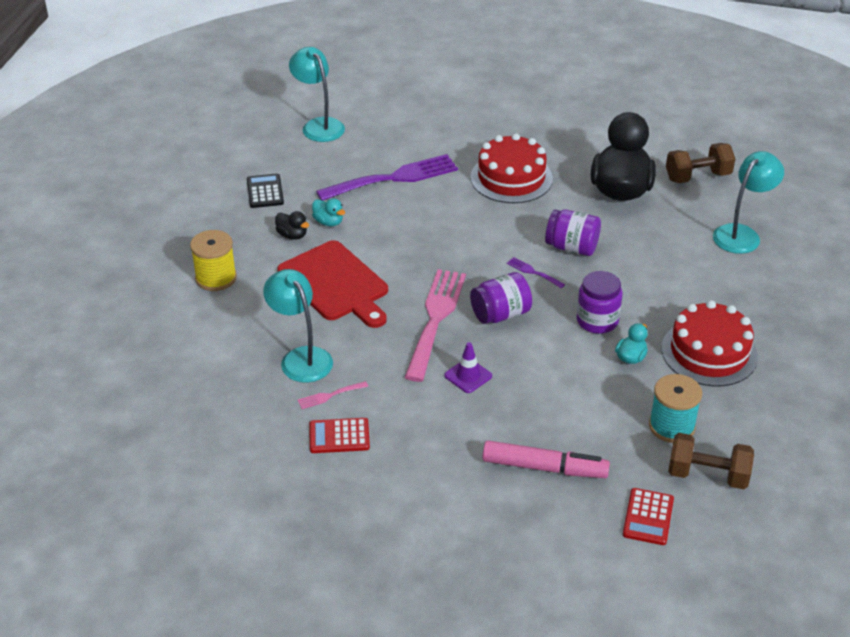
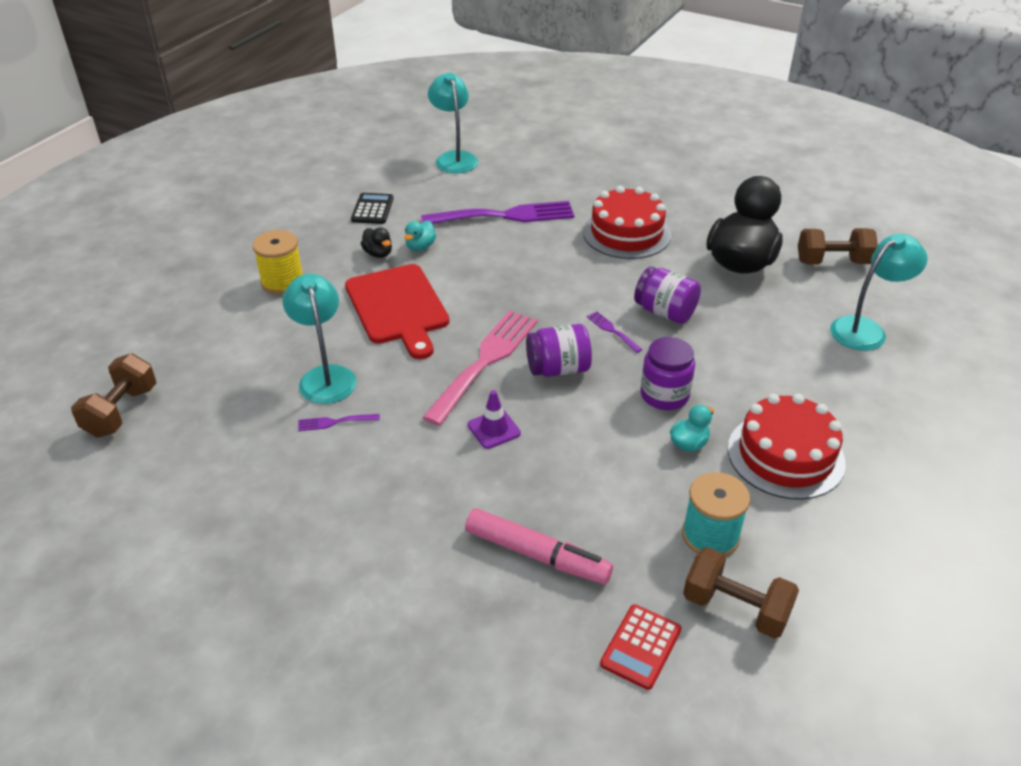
camera: 15 degrees right, 0 degrees up
pink fork [297,381,368,409] -> purple fork [298,414,380,431]
red calculator [309,418,370,453] -> none
turquoise duck [312,198,345,226] -> turquoise duck turned 60 degrees clockwise [404,221,436,251]
none -> brown dumbbell [71,353,156,437]

